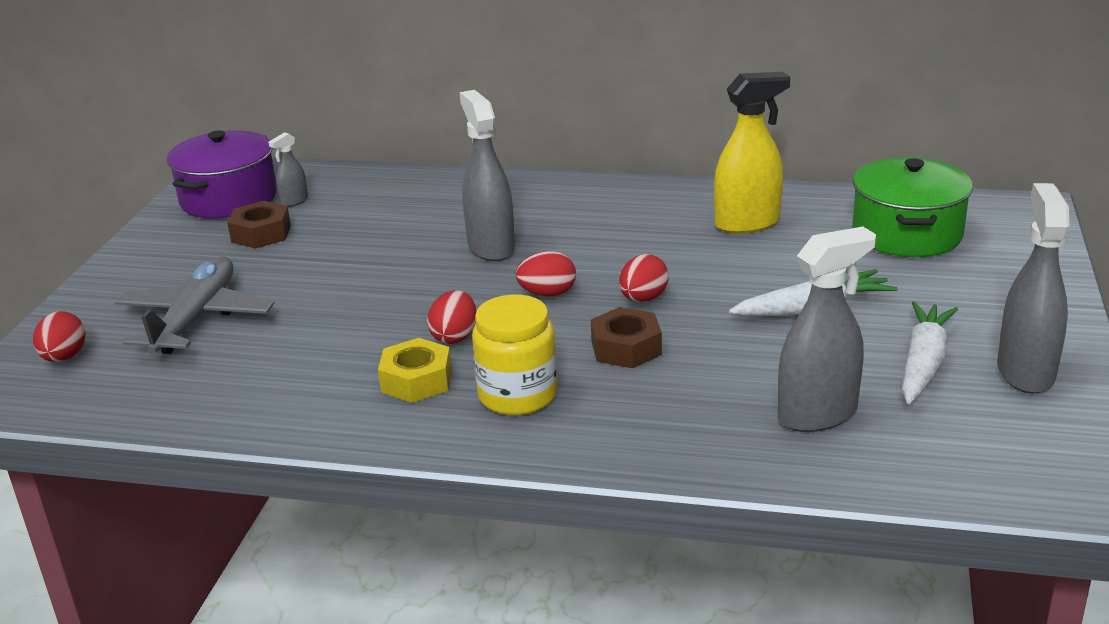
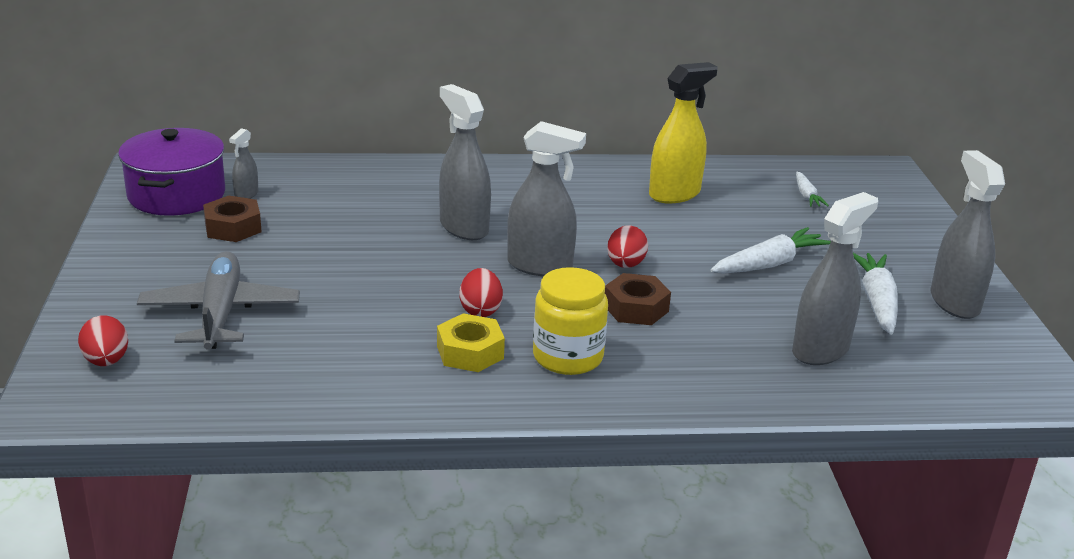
camera: 20 degrees left, 0 degrees up
red egg [516,251,576,296] -> grey spray bottle [507,121,586,277]
green pot [852,157,973,257] -> white carrot [796,172,829,207]

